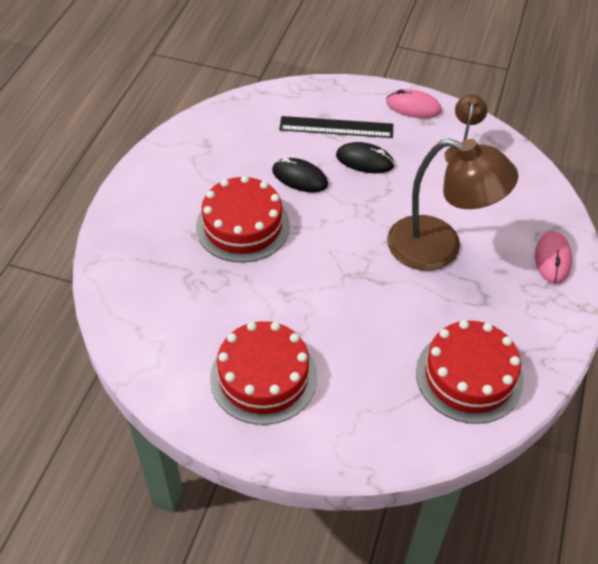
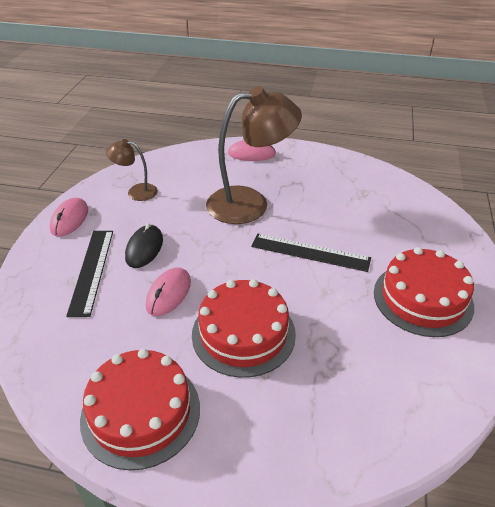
camera: 95 degrees left, 10 degrees down
black mouse [272,158,328,193] -> pink mouse [146,267,191,316]
brown lamp [387,139,518,271] -> brown lamp turned 60 degrees clockwise [206,86,302,224]
red cake [416,320,523,424] -> red cake moved to [80,348,200,470]
none -> black ruler [251,234,371,272]

